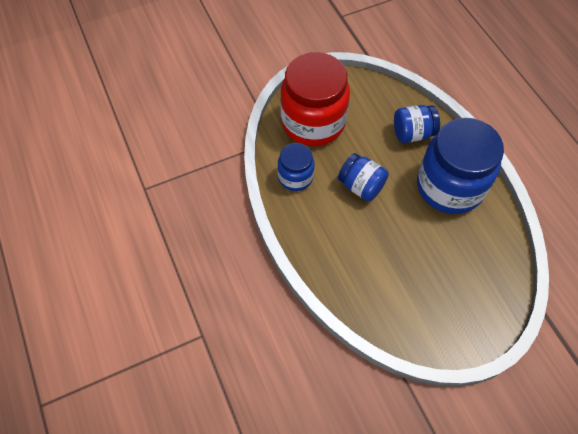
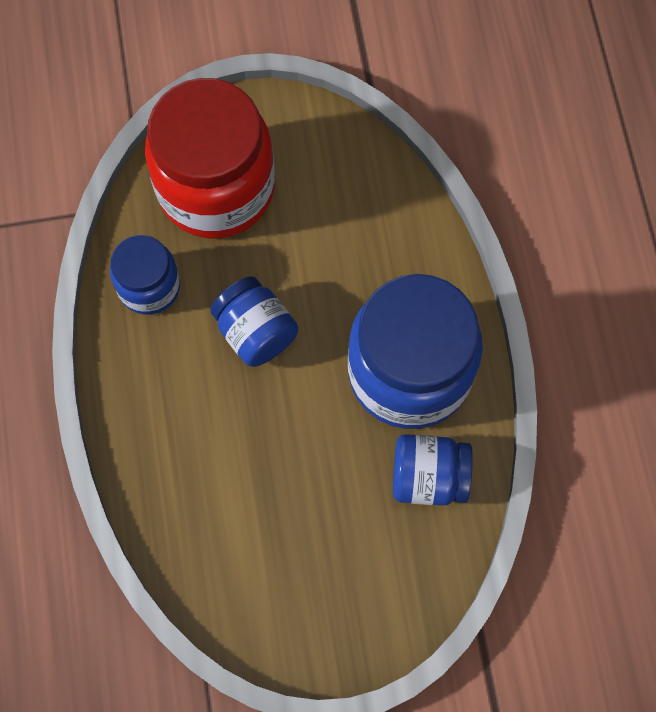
camera: 15 degrees right, 10 degrees up
blue jar [394,105,440,143] -> blue jar moved to [393,434,473,506]

